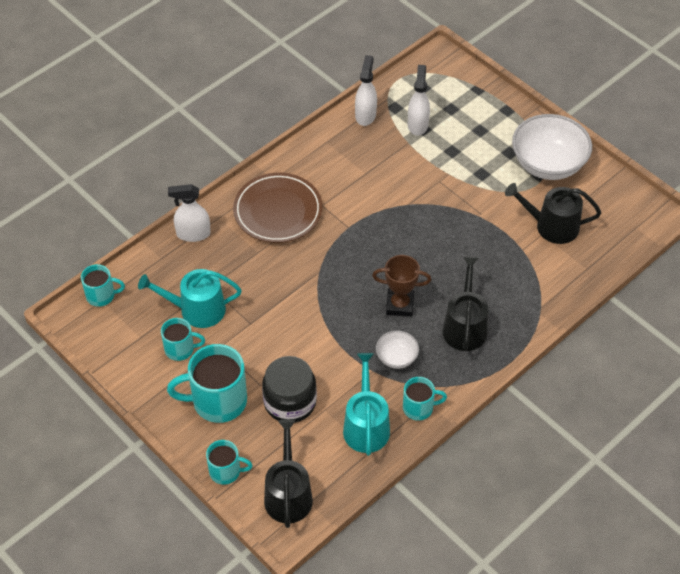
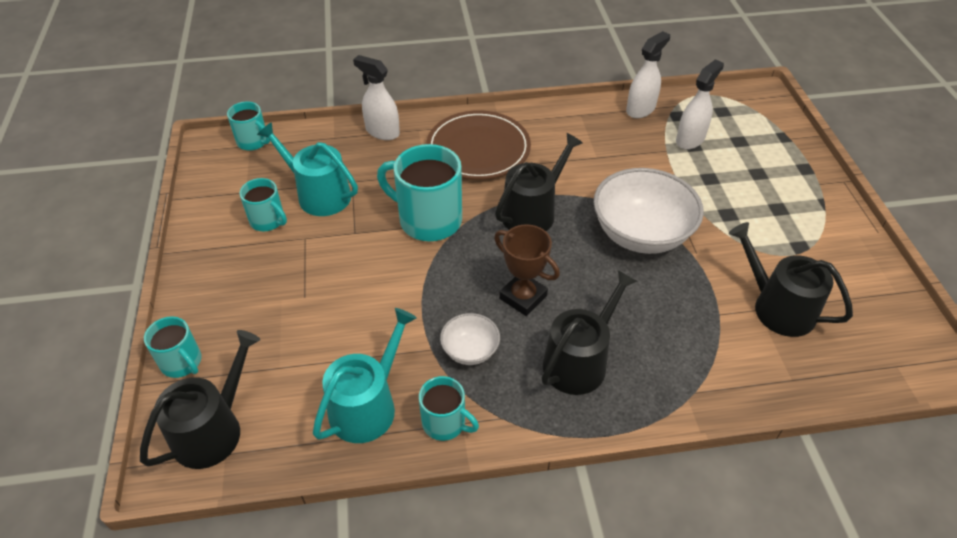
camera: 35 degrees right, 5 degrees down
turquoise mug [167,344,247,423] -> turquoise mug moved to [377,144,462,241]
black jar [262,356,317,423] -> none
white bowl [512,114,592,180] -> white bowl moved to [593,168,704,254]
none -> black watering can [495,133,583,231]

